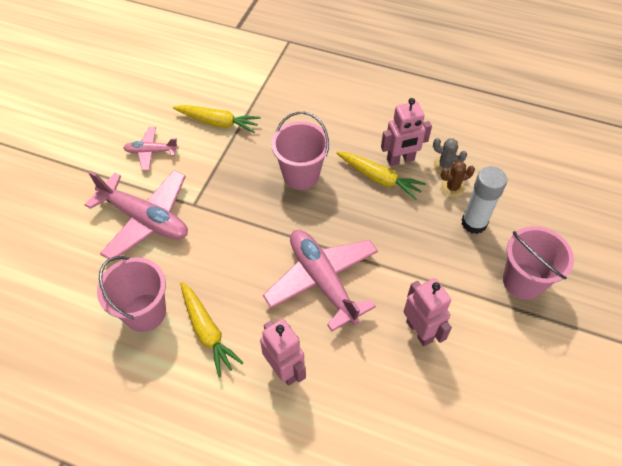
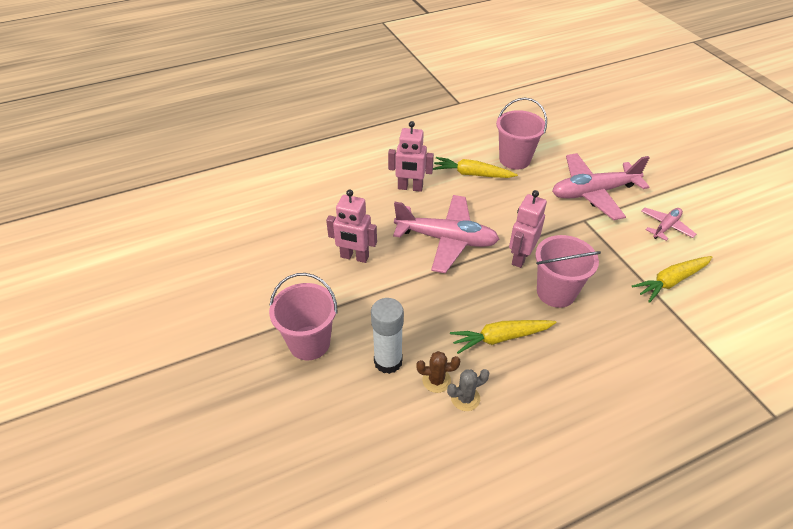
camera: 135 degrees right, 10 degrees down
pink robot [381,98,432,166] -> pink robot moved to [509,190,547,268]
brown cactus [441,161,475,197] -> brown cactus turned 60 degrees clockwise [417,351,460,393]

